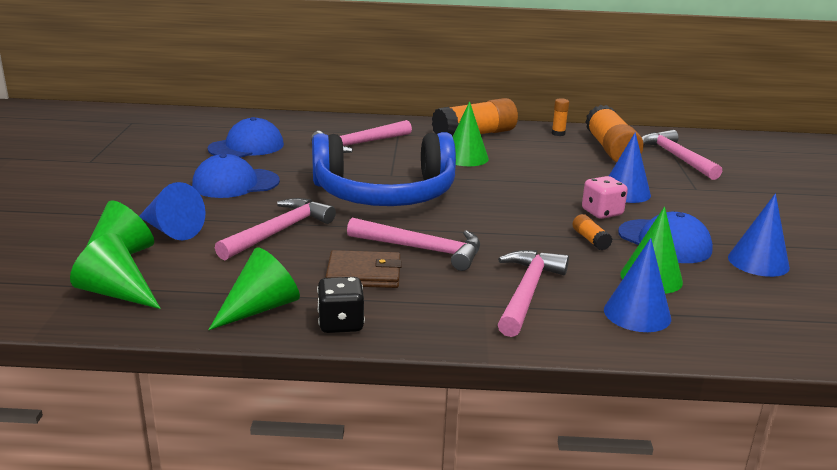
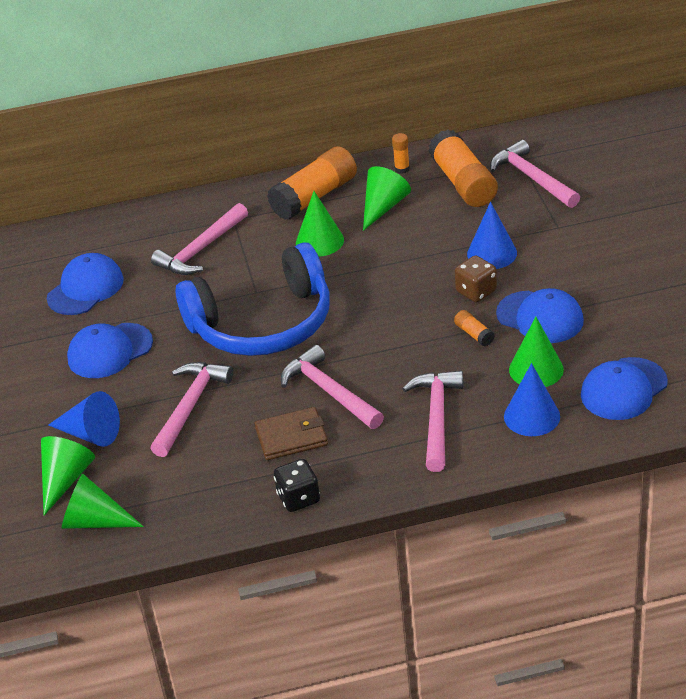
camera: 10 degrees left, 15 degrees up
green cone [208,248,300,330] -> green cone moved to [363,166,411,231]
pink hammer [347,218,480,271] -> pink hammer turned 135 degrees counterclockwise [281,345,384,429]
pink dice [582,176,628,219] -> brown dice [455,255,497,302]
blue cone [728,193,790,277] -> none
none -> blue cap [581,357,668,420]

